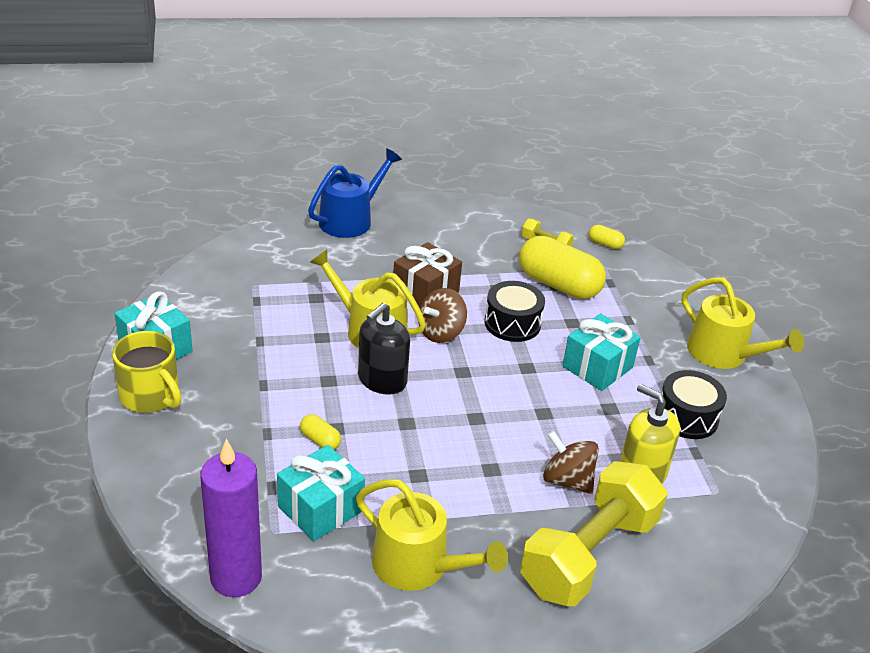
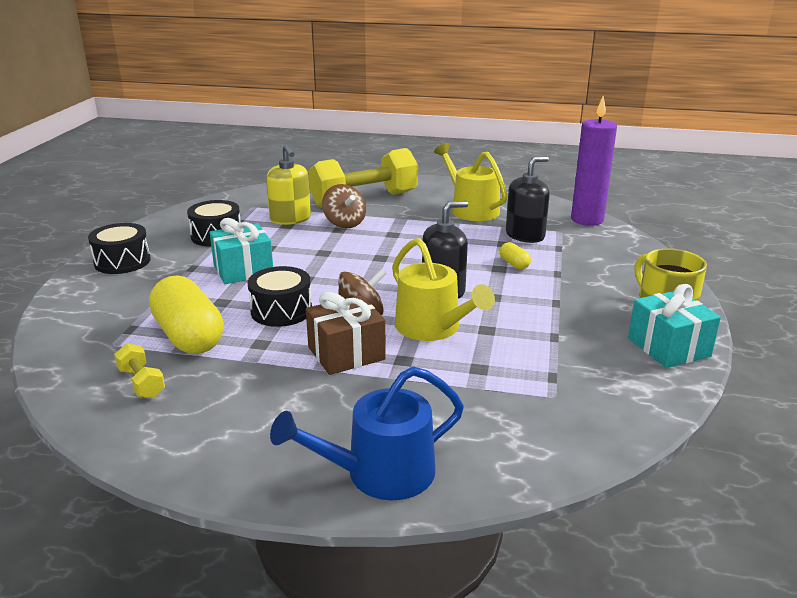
camera: 155 degrees left, 10 degrees down
turquoise gift [277,445,365,542] -> black soap dispenser [506,156,550,243]
yellow capsule [589,225,625,249] -> none
yellow watering can [682,277,804,369] -> black drum [88,223,151,274]

